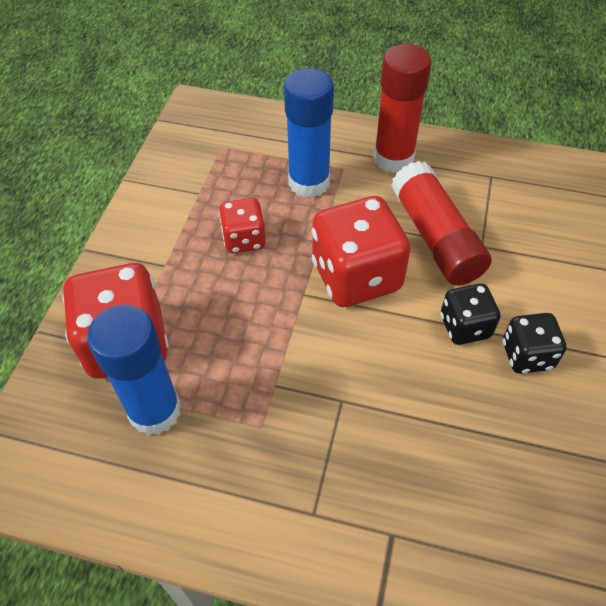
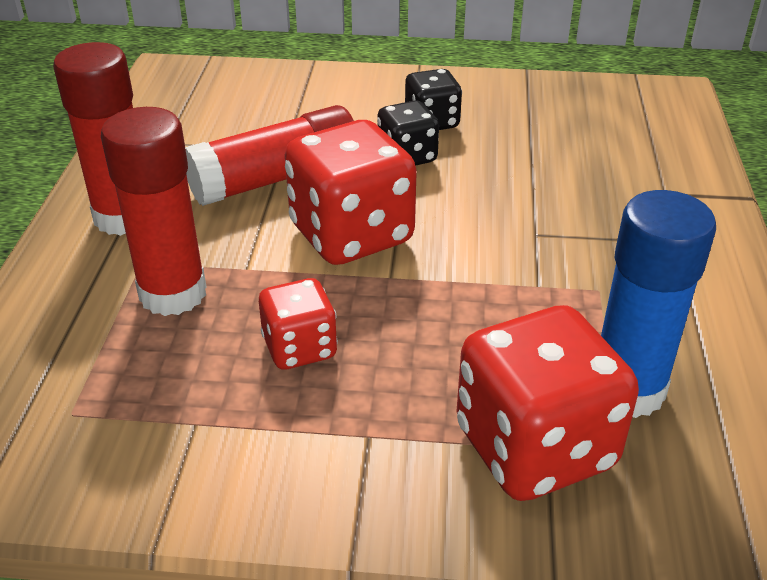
camera: 100 degrees left, 15 degrees down
blue glue stick [284,68,334,198] -> red glue stick [101,107,207,316]

